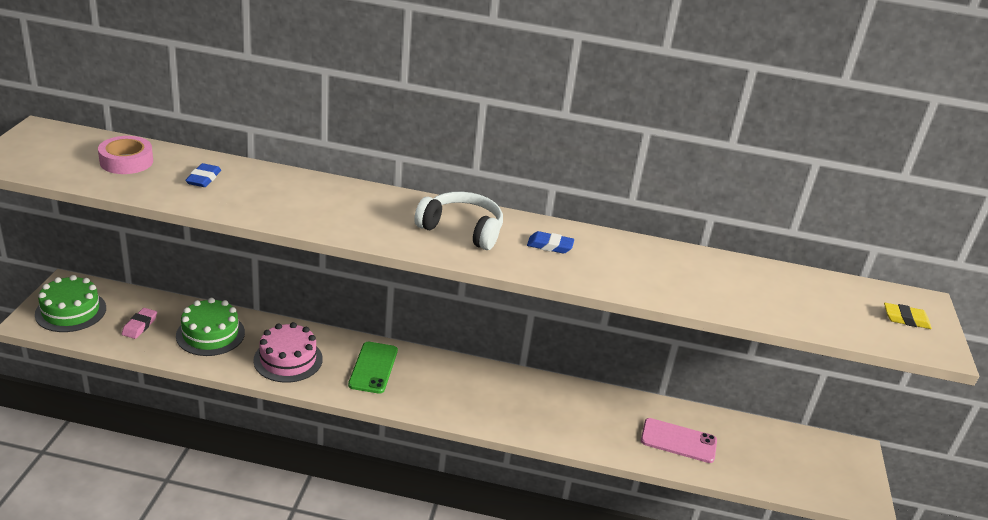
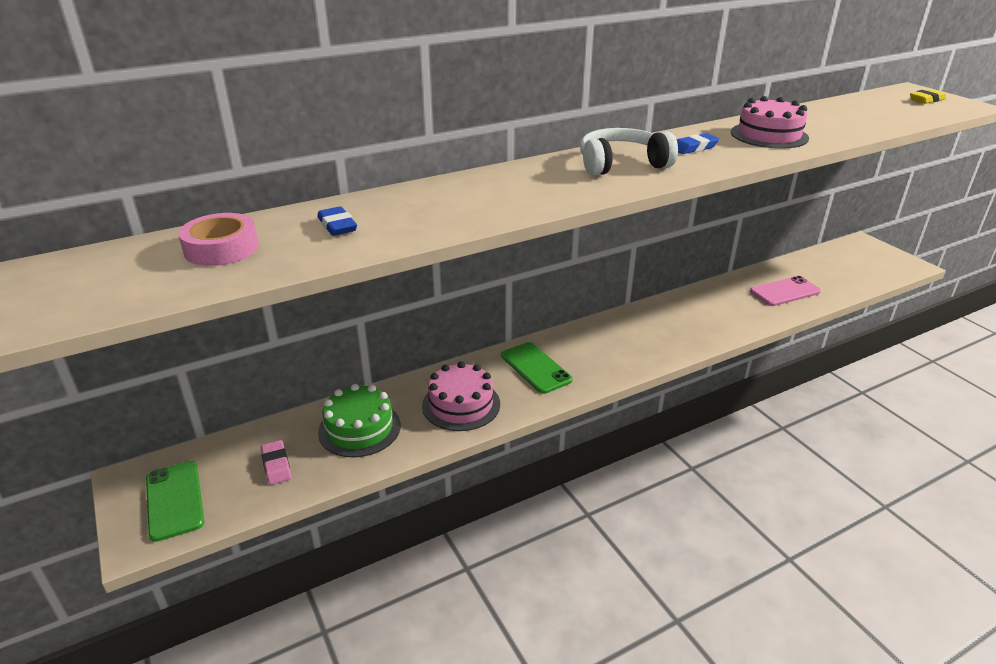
camera: 35 degrees left, 0 degrees up
green cake [35,275,106,332] -> green phone [146,461,204,542]
none -> pink cake [731,96,809,149]

